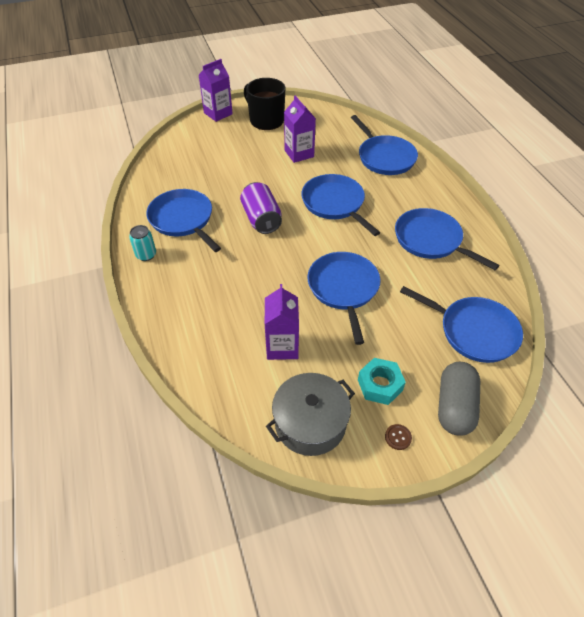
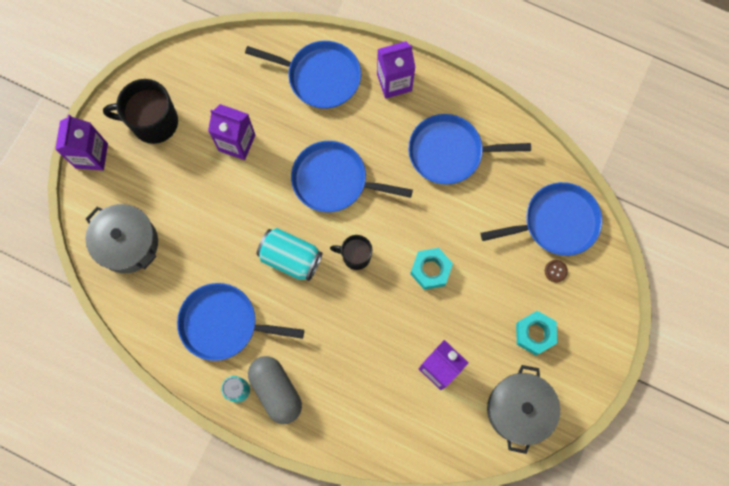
camera: 45 degrees left, 25 degrees up
purple can [240,182,282,234] -> turquoise can [257,228,322,281]
blue pan [307,252,380,345] -> turquoise nut [410,248,453,290]
brown button [385,424,412,450] -> brown button moved to [545,260,568,283]
grey capsule [438,362,480,436] -> grey capsule moved to [248,356,302,424]
none -> grey pot [85,204,158,273]
none -> black mug [330,235,372,270]
none -> purple carton [377,41,416,99]

